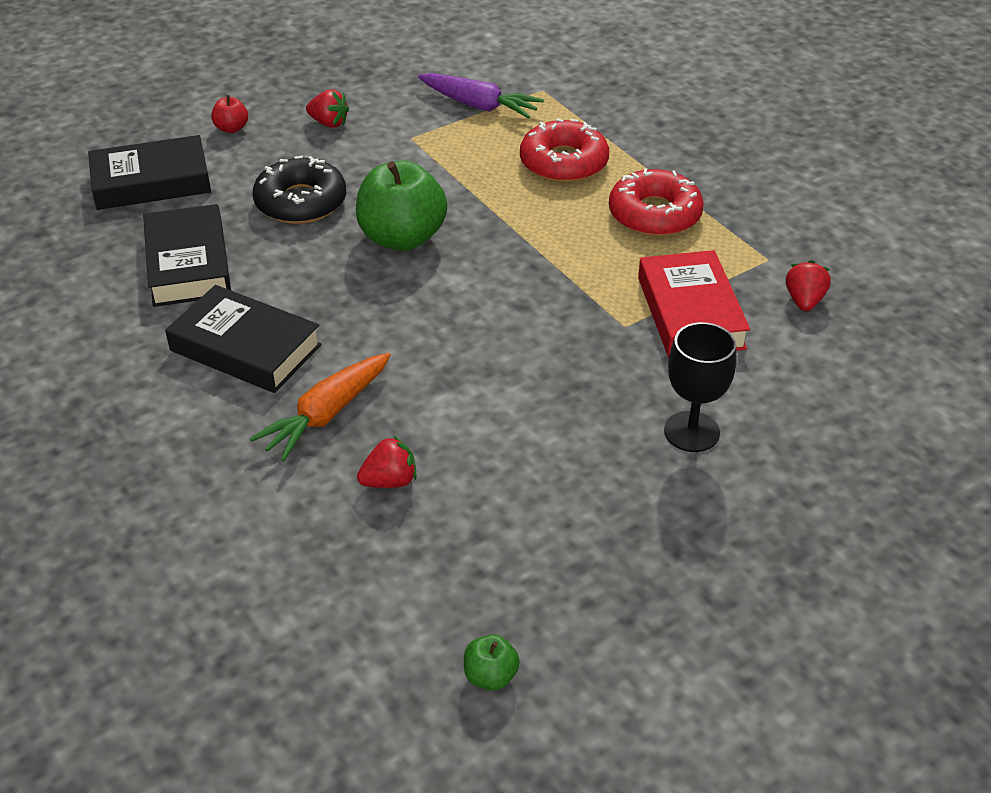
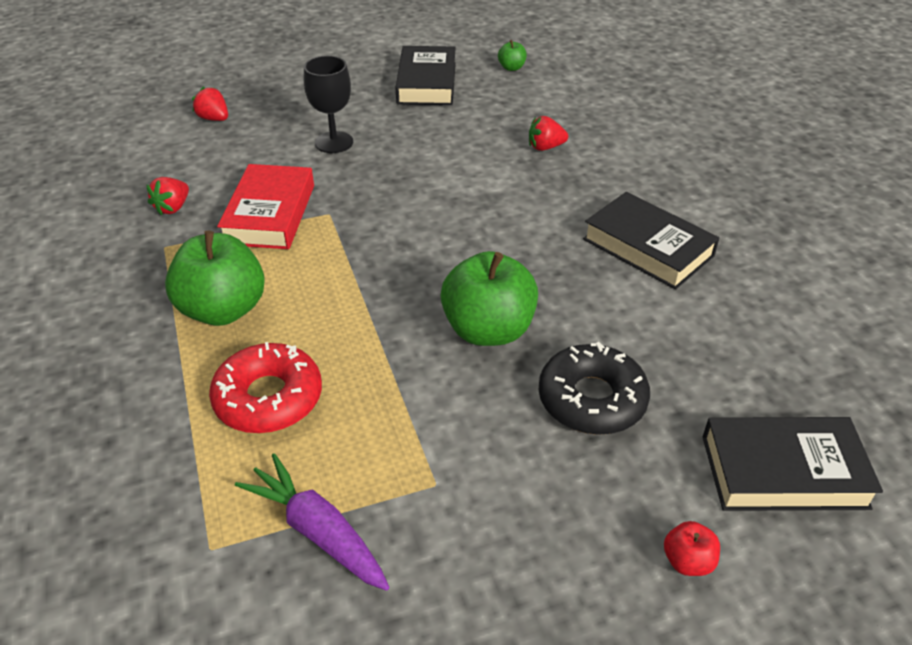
camera: 165 degrees left, 0 degrees up
black book [143,204,231,307] -> black book moved to [395,46,456,105]
orange carrot [249,353,391,462] -> none
red strawberry [306,90,349,128] -> red strawberry moved to [192,87,228,121]
red donut [609,168,704,237] -> green apple [165,231,265,326]

